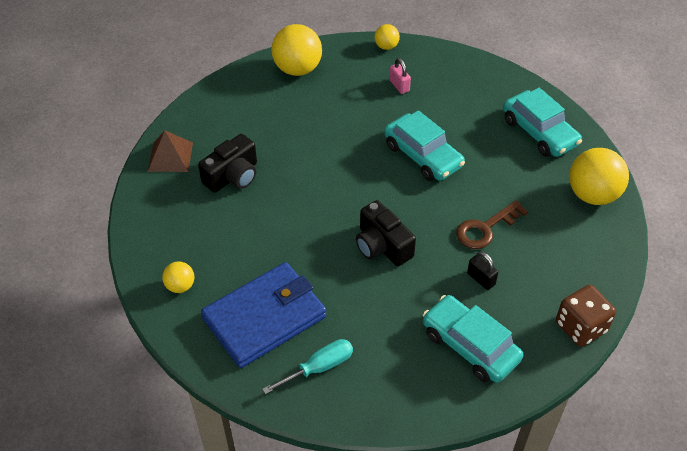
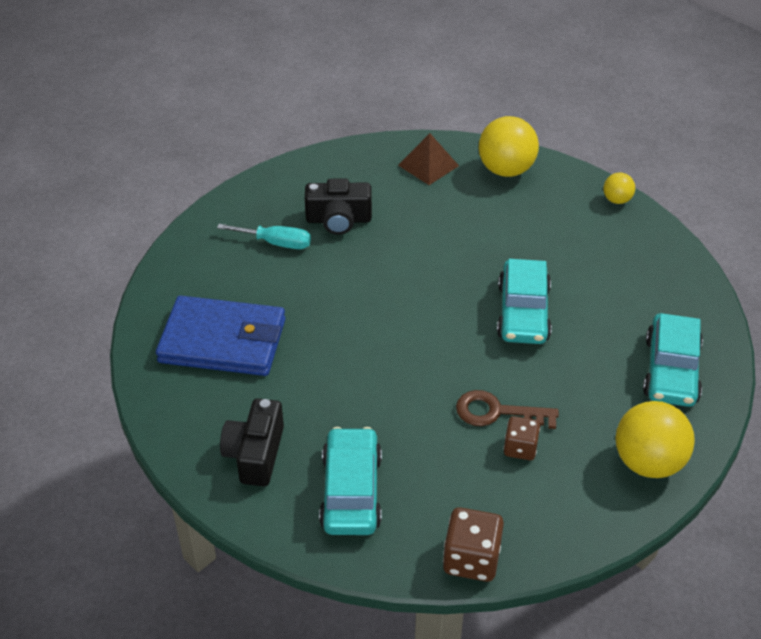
camera: 45 degrees right, 5 degrees down
brown pyramid [148,131,193,172] -> brown pyramid moved to [398,133,459,185]
yellow ball [162,261,194,293] -> none
turquoise screwdriver [262,339,353,394] -> turquoise screwdriver moved to [217,224,311,249]
black camera [356,200,416,266] -> black camera moved to [220,398,284,486]
pink padlock [389,58,411,94] -> none
black padlock [467,251,498,290] -> none
none -> brown dice [504,416,540,460]

